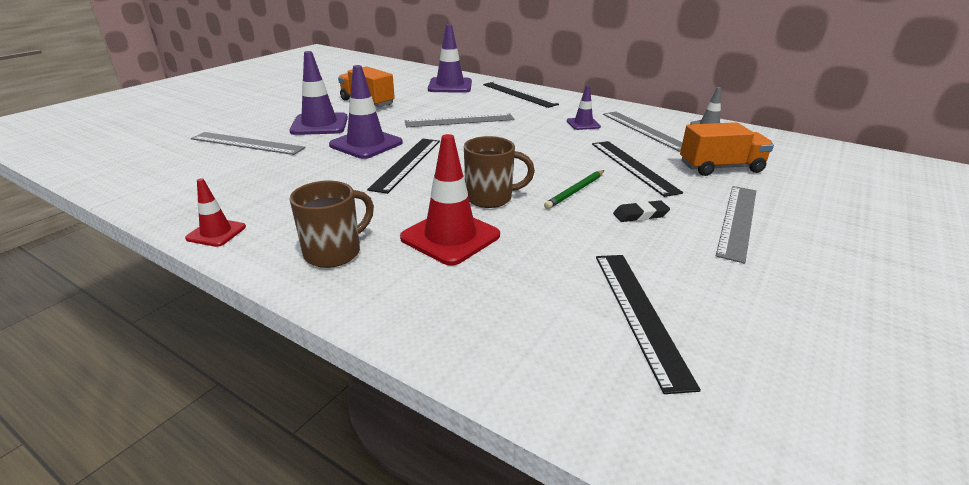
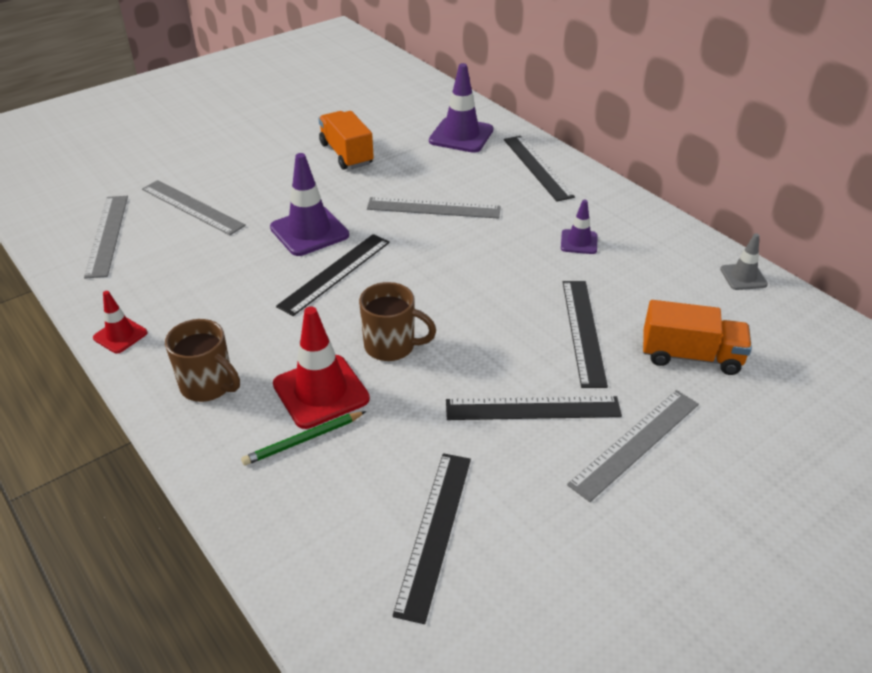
camera: 20 degrees right, 10 degrees up
purple traffic cone [289,51,348,135] -> none
brown mug [290,181,374,268] -> brown mug turned 60 degrees clockwise [165,319,240,402]
green pencil [544,170,604,209] -> green pencil moved to [241,411,366,466]
grey ruler [603,112,682,152] -> grey ruler moved to [84,196,128,279]
black eraser [613,200,670,222] -> black ruler [446,396,622,420]

